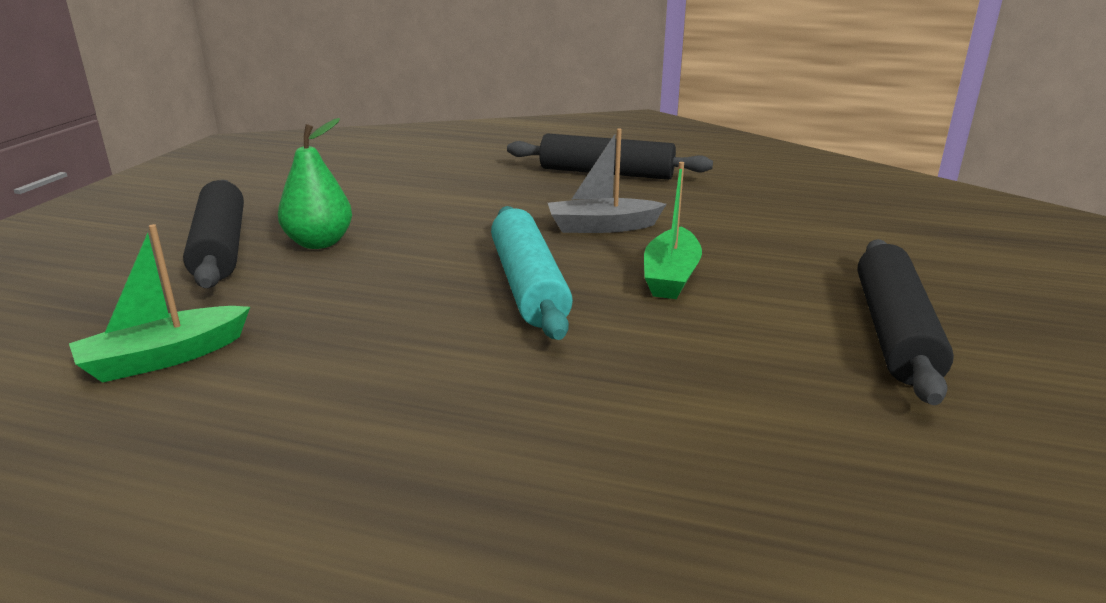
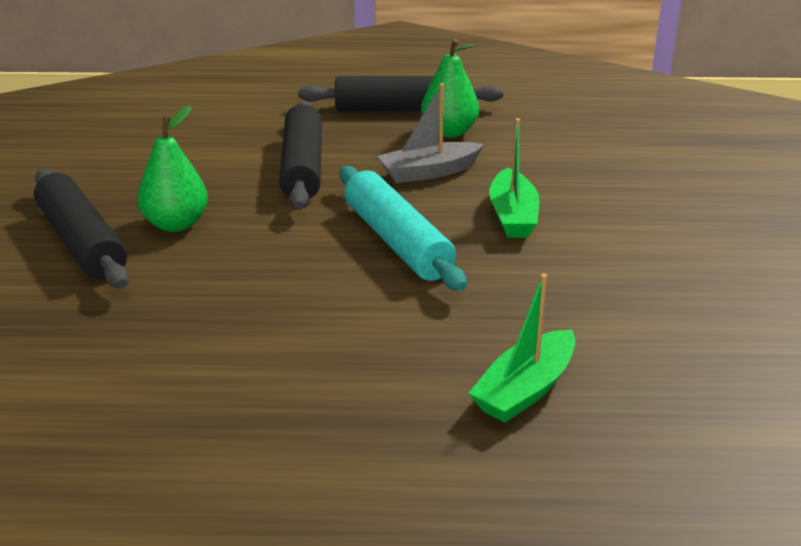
camera: 15 degrees left, 5 degrees up
green boat [69,224,250,383] -> green boat moved to [469,274,575,423]
black rolling pin [857,239,954,405] -> black rolling pin moved to [279,101,322,209]
none -> green pear [421,38,479,138]

